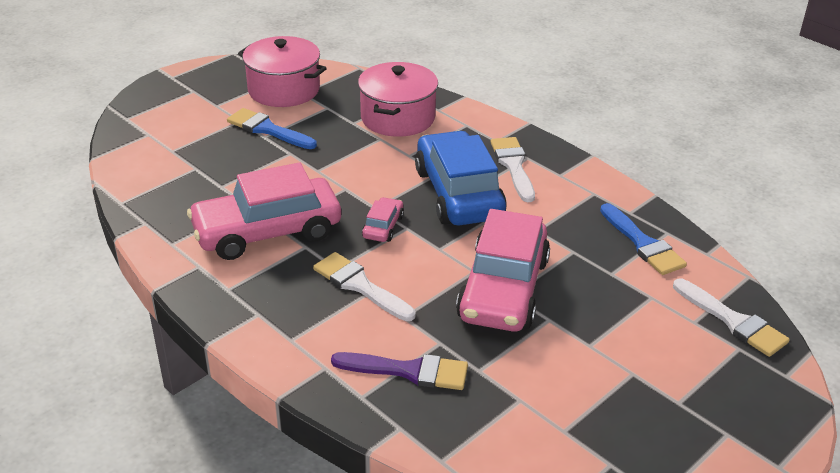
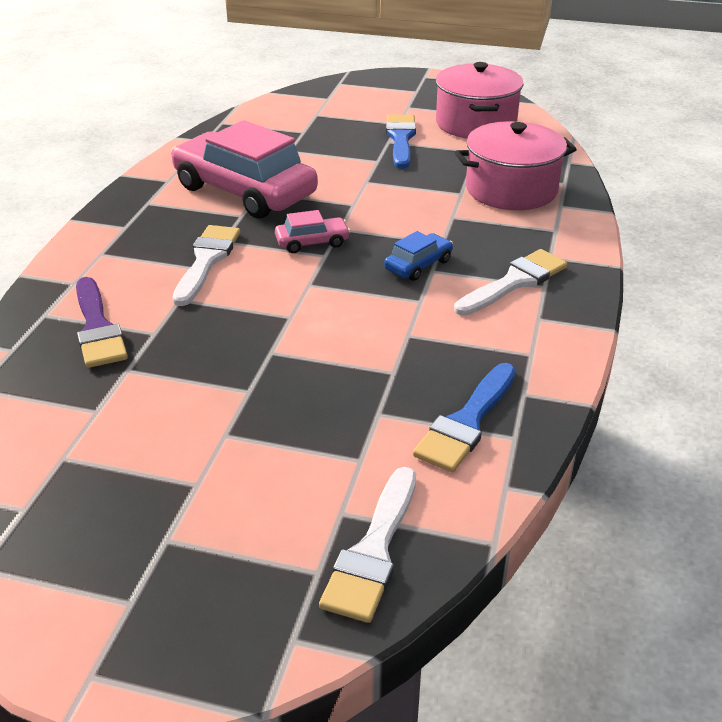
camera: 60 degrees right, 0 degrees up
blue car [415,131,507,225] -> blue car [384,231,453,281], size x0.44
pink car [456,209,550,332] -> none

